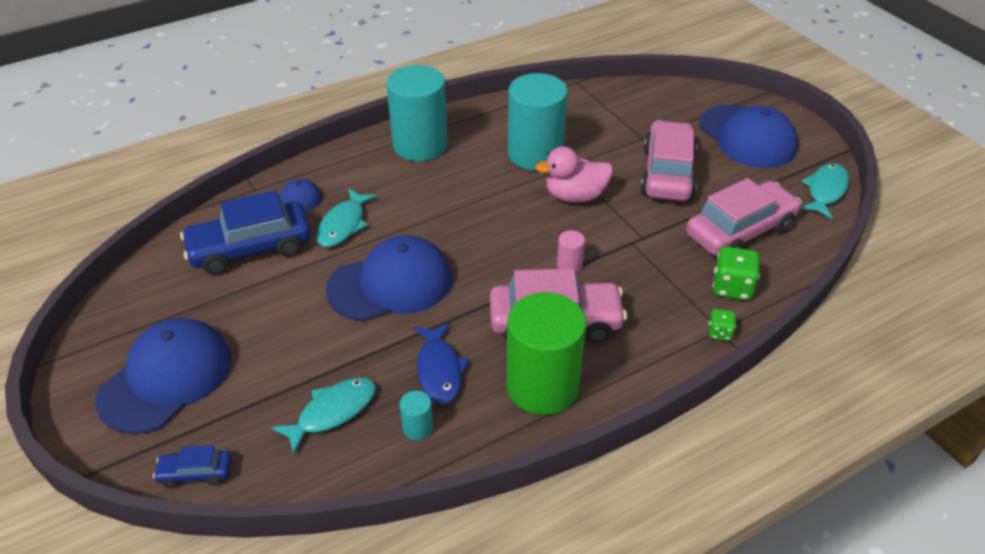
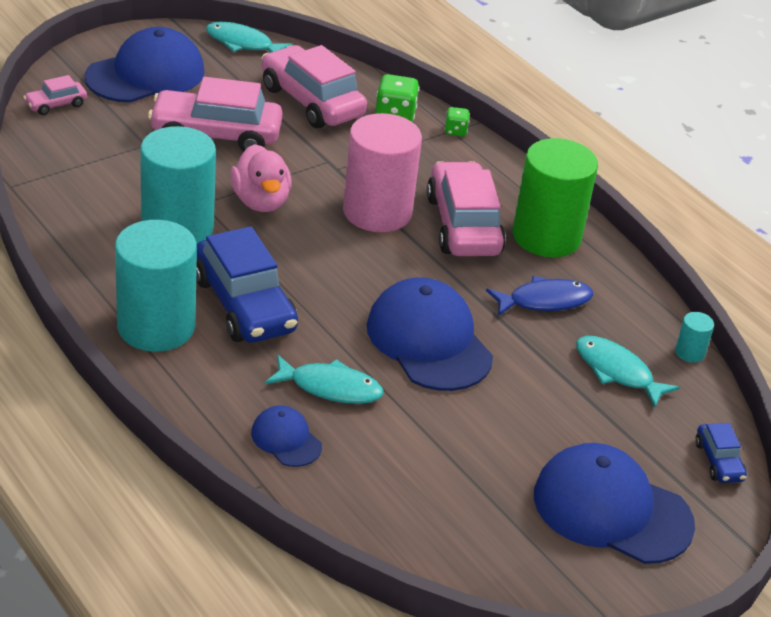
camera: 100 degrees left, 5 degrees down
blue car [180,190,311,275] -> blue car moved to [196,226,298,343]
turquoise cylinder [400,391,433,440] -> turquoise cylinder moved to [675,312,714,363]
pink cylinder [557,230,585,273] -> pink cylinder [343,113,422,232], size x2.48
none -> pink car [23,75,87,115]

